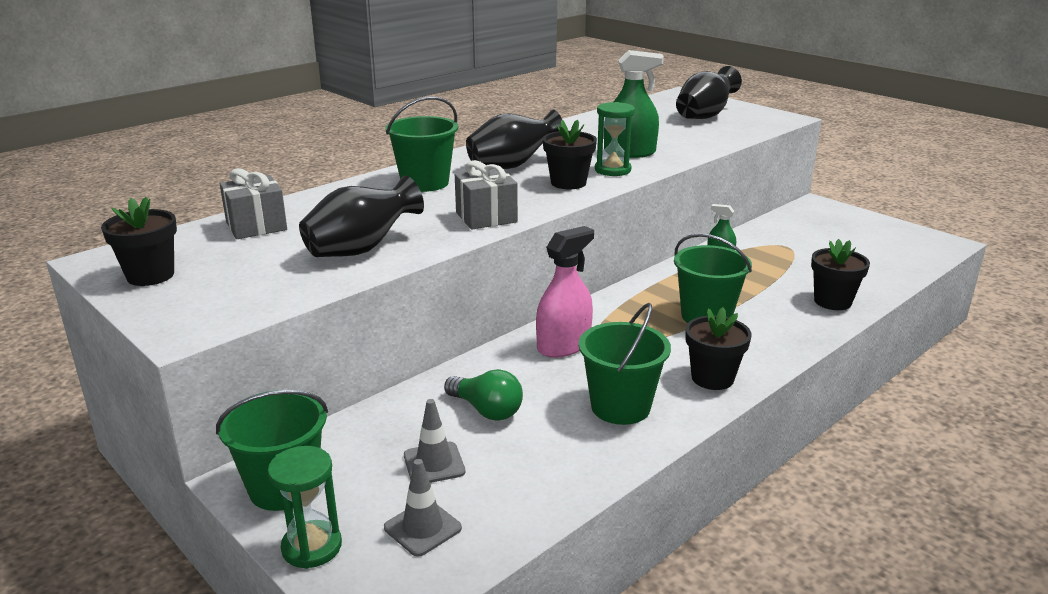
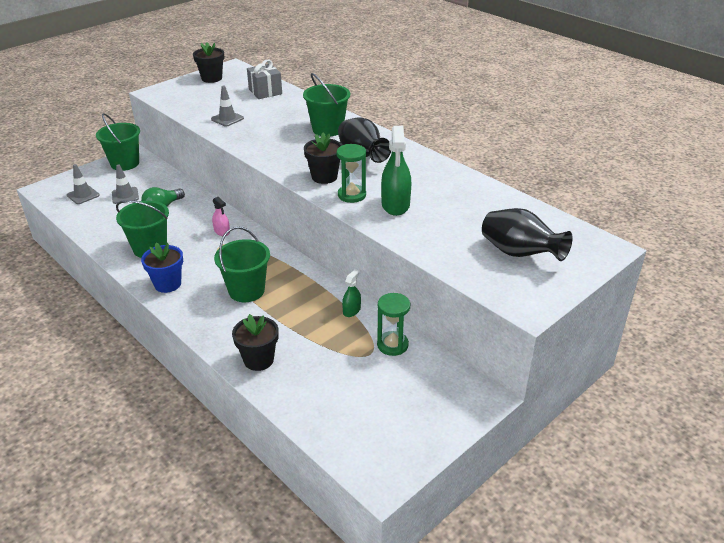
camera: 90 degrees right, 10 degrees up
green hourglass [268,446,342,569] -> green hourglass moved to [377,293,410,356]
black vase [299,175,424,257] -> grey traffic cone [211,85,244,127]
grey gift [455,160,518,230] -> none
pink spray bottle [536,226,594,358] -> pink spray bottle [212,197,230,236], size x0.53
black flower pot [685,307,751,390] -> blue flower pot [141,243,183,293]

